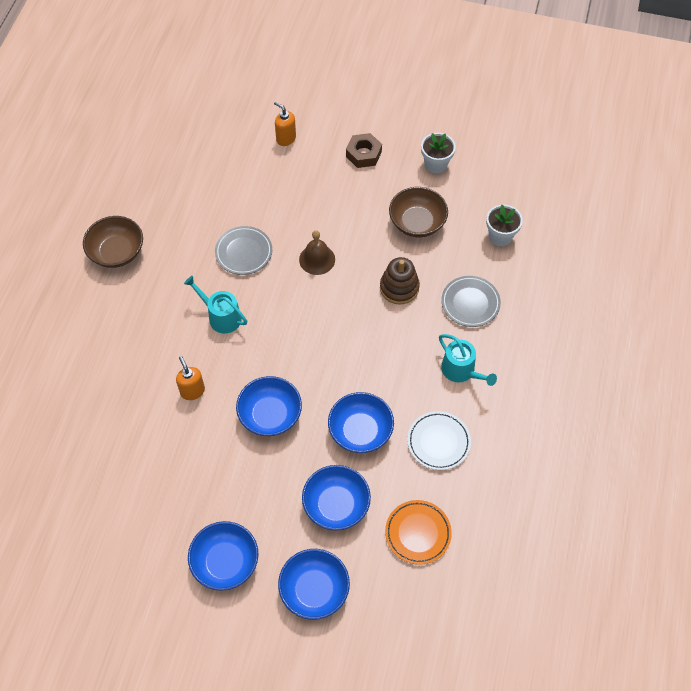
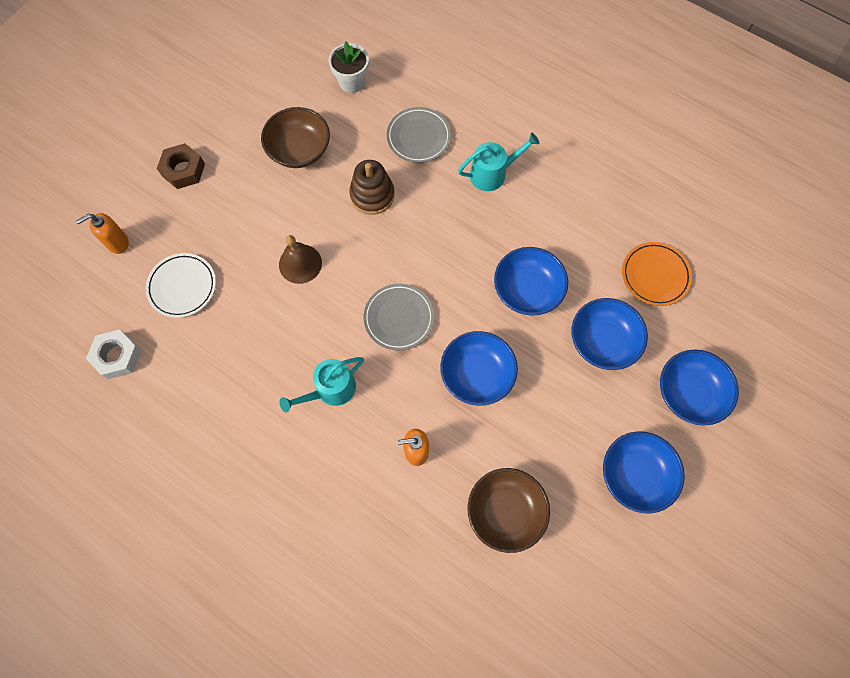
camera: 70 degrees left, 10 degrees up
brown bowl [83,216,143,268] -> brown bowl moved to [467,468,550,553]
grey plate [215,226,272,275] -> grey plate moved to [364,284,434,350]
white plate [407,411,471,470] -> white plate moved to [145,253,216,318]
white flower pot [421,133,456,174] -> none
none -> white nut [86,329,142,379]

